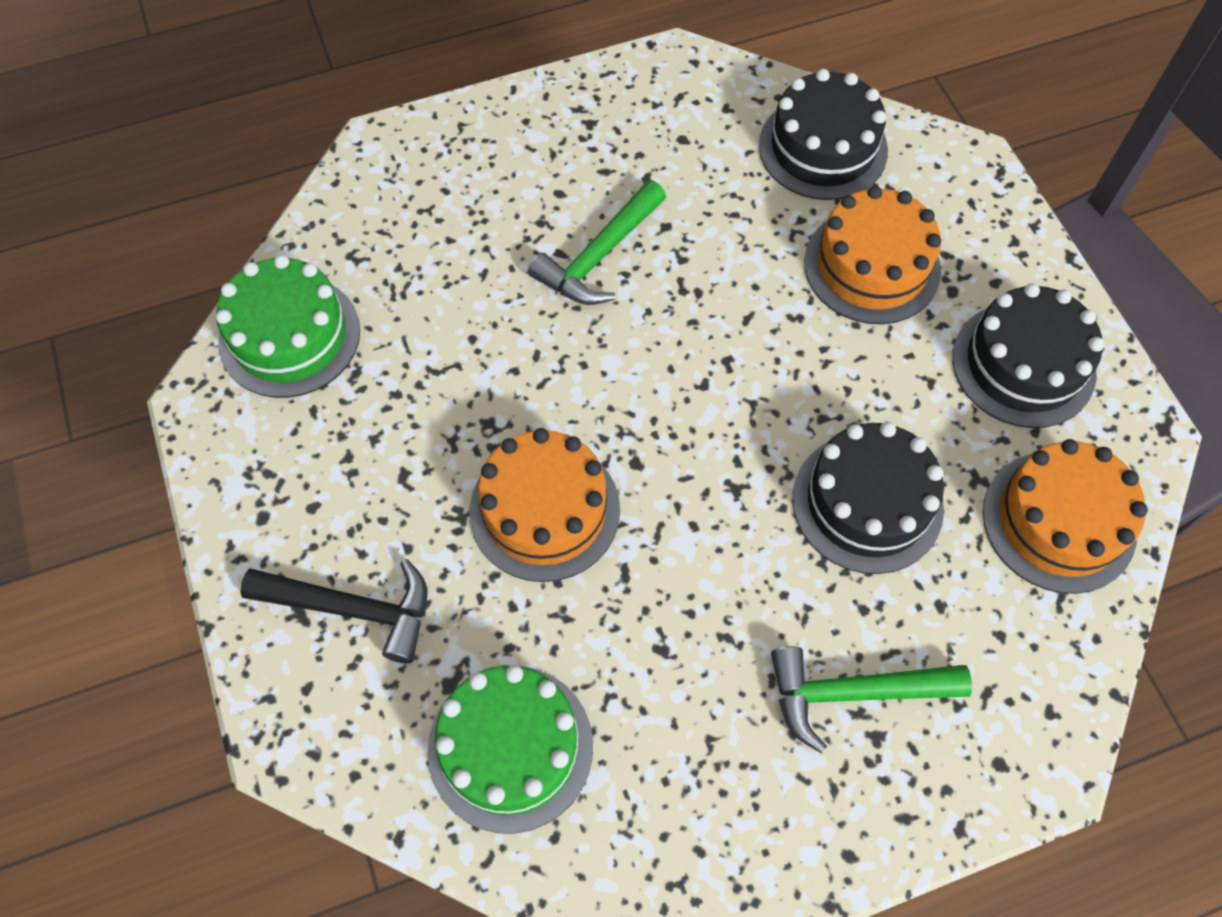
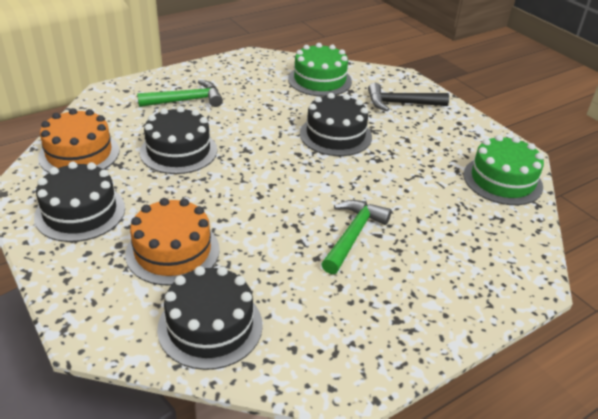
camera: 165 degrees right, 25 degrees down
orange cake [469,428,620,582] -> black cake [300,93,372,156]

